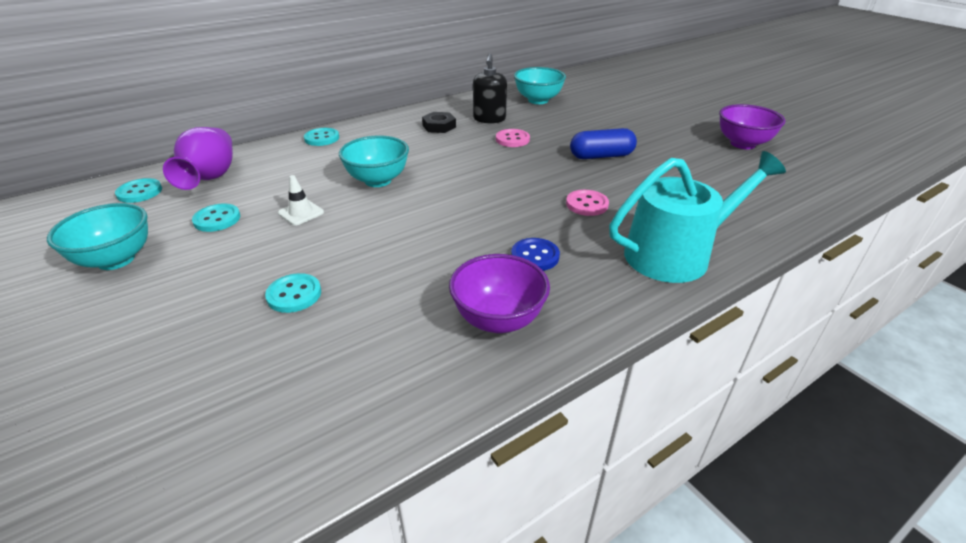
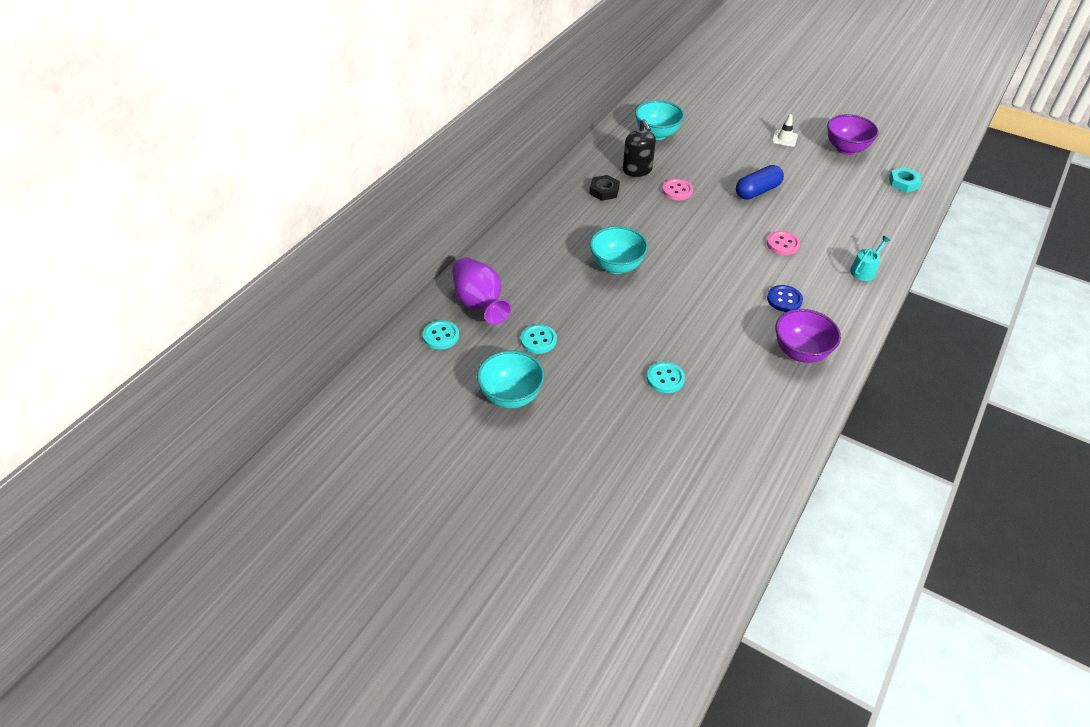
camera: 25 degrees left, 10 degrees up
white traffic cone [278,175,324,226] -> white traffic cone moved to [772,114,798,147]
turquoise button [304,128,339,146] -> none
turquoise watering can [609,151,786,283] -> turquoise watering can [850,236,891,281], size x0.44
none -> turquoise nut [889,167,922,193]

